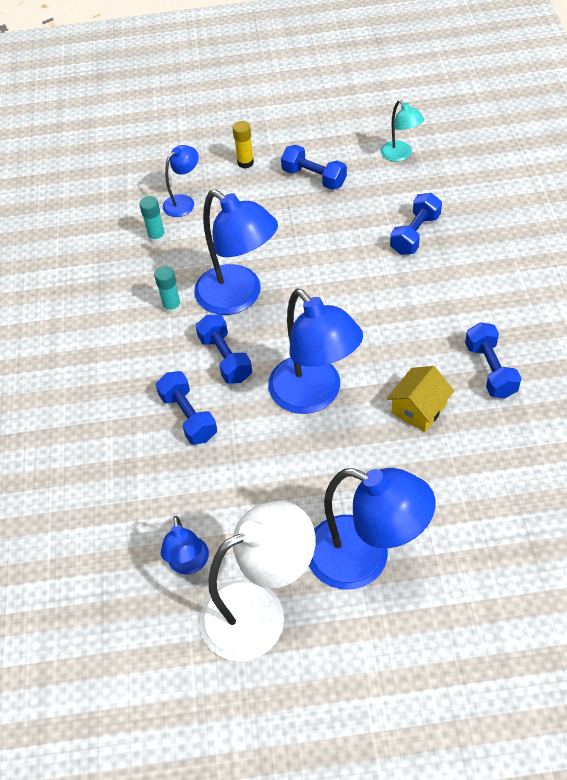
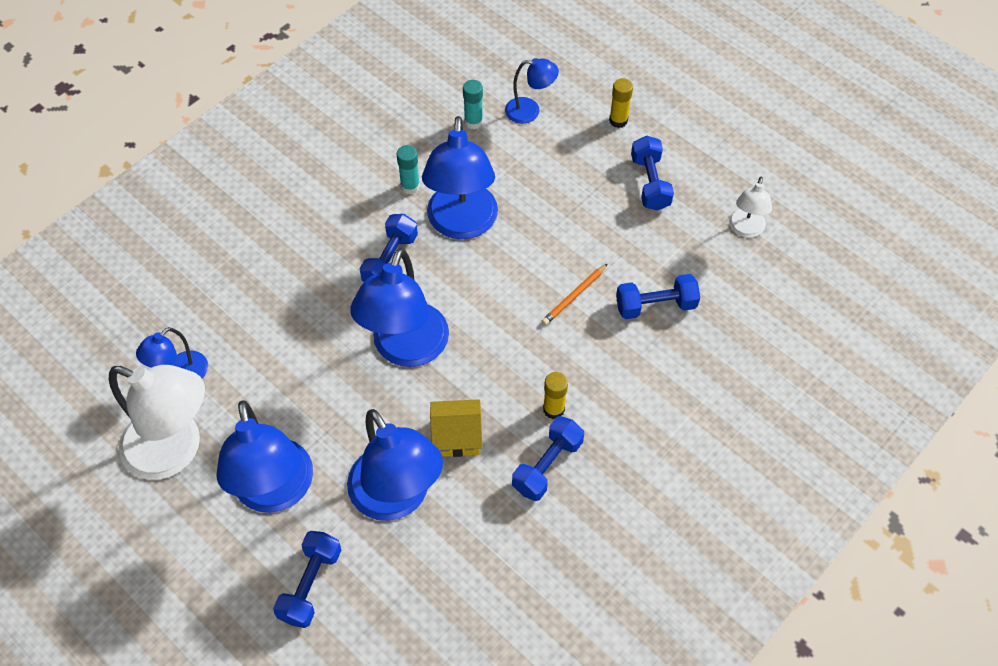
camera: 45 degrees right, 5 degrees up
blue dumbbell [156,371,217,445] -> blue dumbbell moved to [273,531,341,628]
turquoise lamp [381,100,424,162] -> white lamp [729,177,772,237]
none -> blue lamp [347,409,443,521]
none -> orange pencil [542,264,607,325]
none -> yellow glue stick [543,372,568,419]

